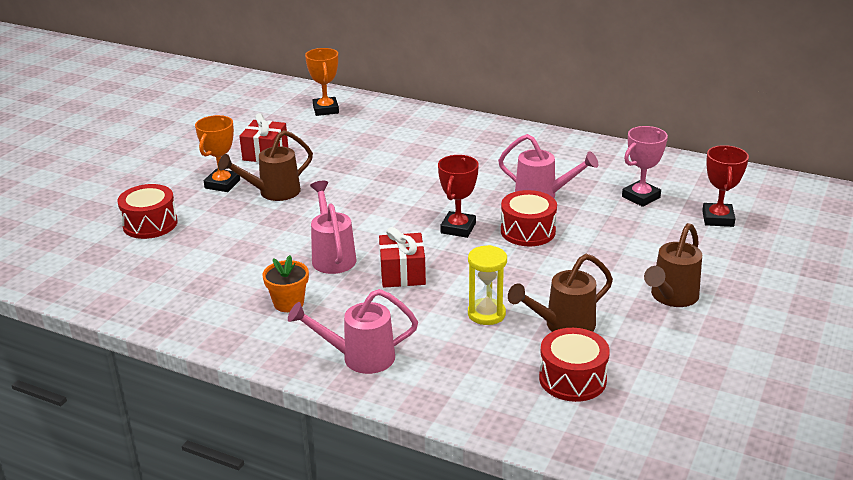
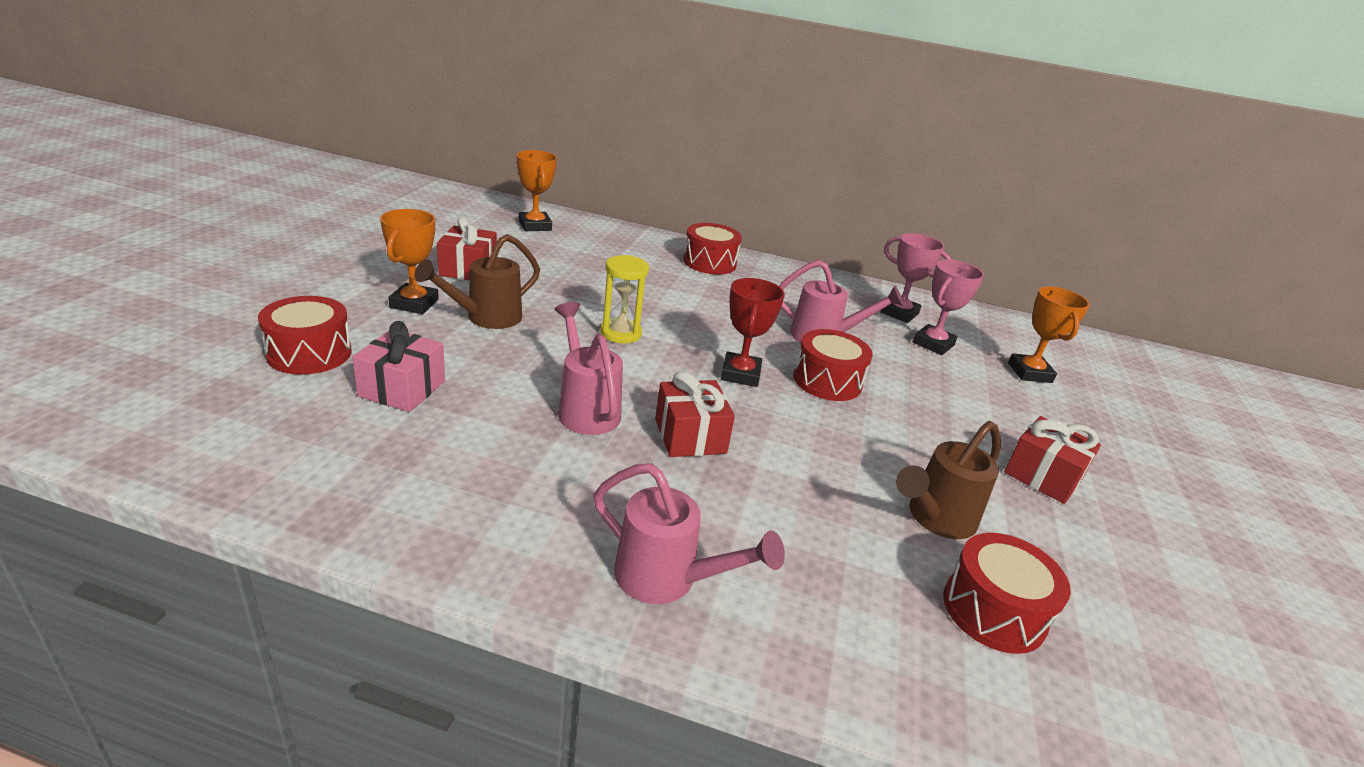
camera: 15 degrees left, 0 degrees up
orange flower pot [262,255,309,312] -> none
pink watering can [288,289,418,374] -> pink watering can turned 135 degrees counterclockwise [594,463,785,604]
yellow hourglass [468,245,507,325] -> yellow hourglass moved to [601,255,649,344]
brown watering can [644,223,702,307] -> red gift [1004,416,1101,504]
red trophy [702,145,749,227] -> orange trophy [1008,286,1090,383]
none -> pink gift [352,321,445,412]
none -> red drum [683,223,742,275]
none -> pink trophy [880,233,951,323]

